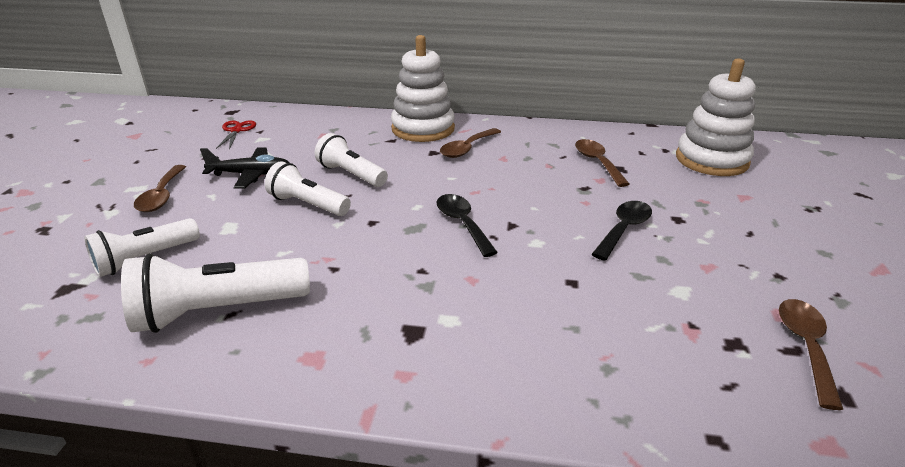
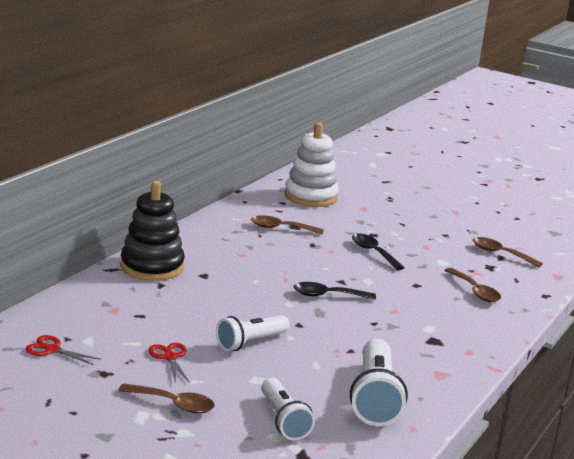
camera: 70 degrees left, 10 degrees down
black plane [200,148,290,189] -> red scissors [148,343,190,383]
white flashlight [315,133,388,187] -> none
white stacking toy [391,35,455,142] -> black stacking toy [120,181,185,281]
brown spoon [440,128,501,158] -> brown spoon moved to [444,268,501,302]

